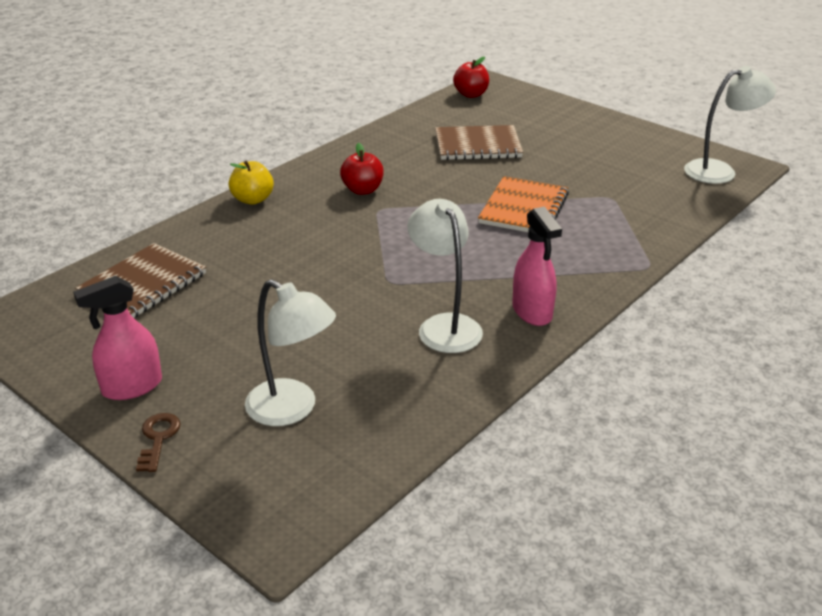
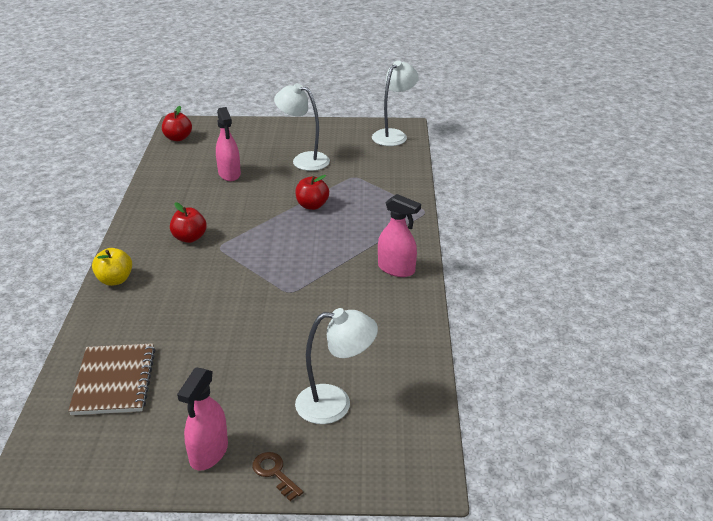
camera: 40 degrees left, 0 degrees up
white lamp [408,199,483,353] -> white lamp moved to [274,83,330,171]
brown notebook [435,125,523,160] -> pink spray bottle [216,107,241,181]
orange notebook [478,176,569,232] -> red apple [295,175,329,210]

